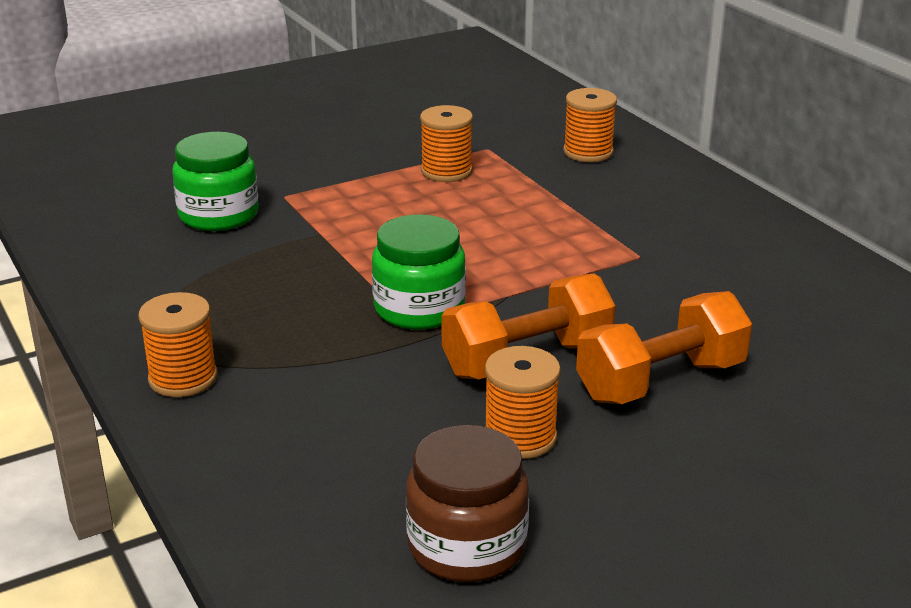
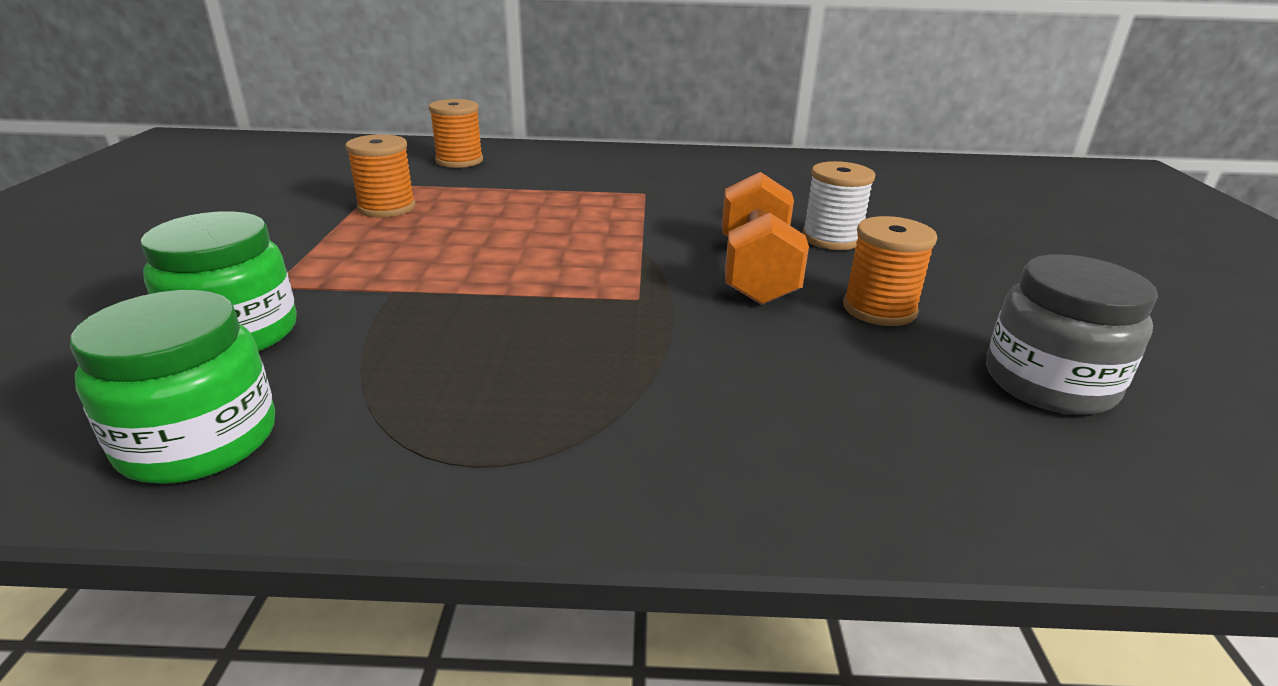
camera: 60 degrees left, 0 degrees up
orange spool [138,292,218,397] -> none
green jar [372,214,466,330] -> green jar moved to [70,290,275,484]
brown jar [406,425,529,582] -> grey jar [986,254,1158,415]
orange dumbbell [576,291,752,404] -> white spool [802,161,875,250]

